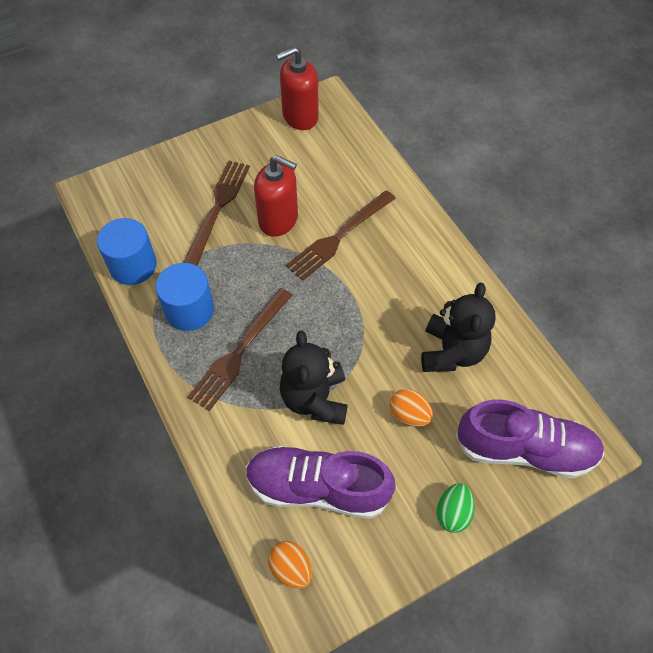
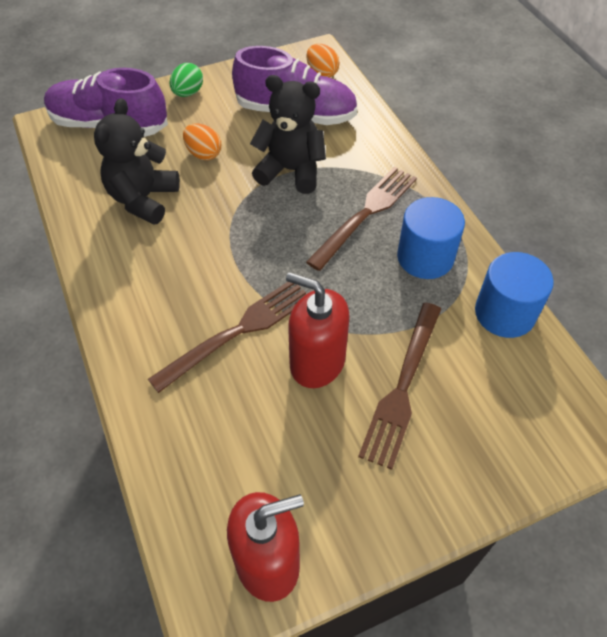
camera: 175 degrees left, 5 degrees down
black teddy bear [280,330,348,425] -> black teddy bear turned 75 degrees counterclockwise [250,75,326,194]

